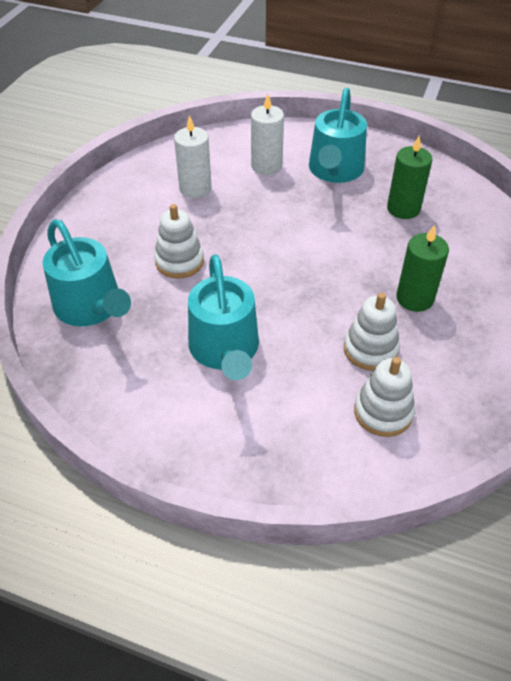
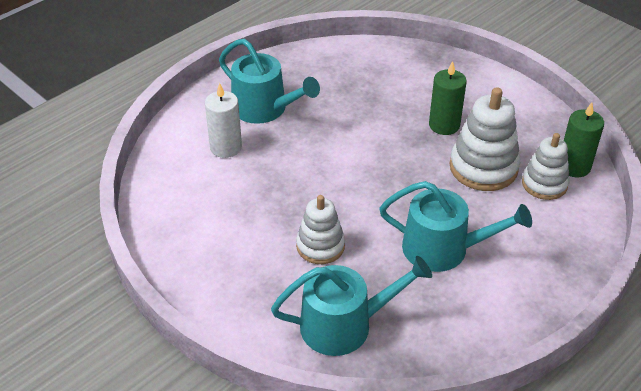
camera: 65 degrees left, 5 degrees down
white candle [174,115,212,198] -> none
white stacking toy [344,293,400,371] -> white stacking toy [450,87,520,191], size x1.53
green candle [387,136,433,219] -> green candle moved to [564,102,604,177]

